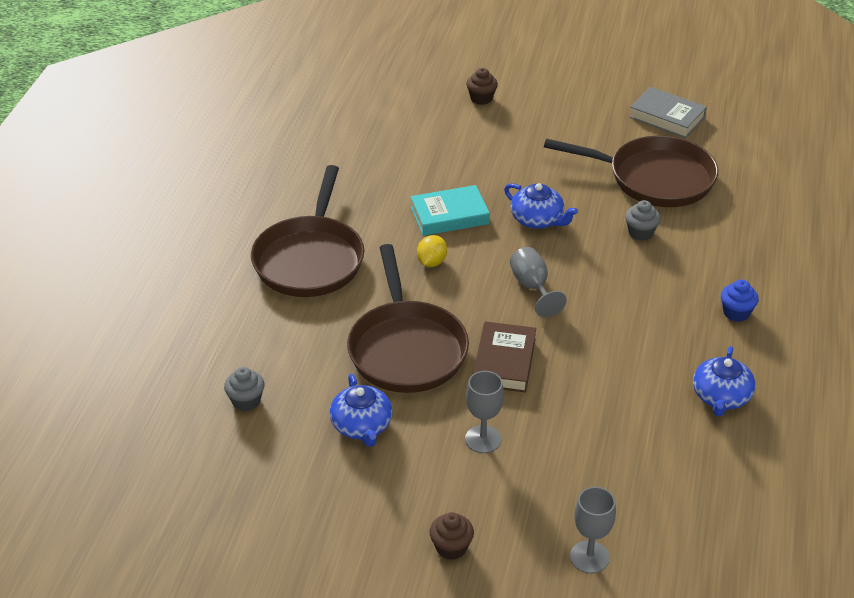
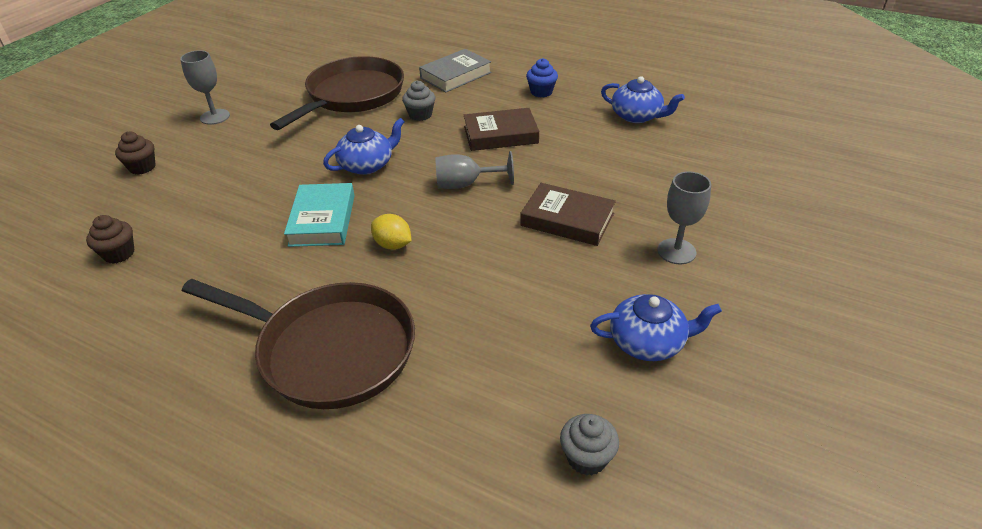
camera: 75 degrees left, 0 degrees up
brown pan [347,244,469,393] -> none
brown cupcake [429,512,474,560] -> brown cupcake moved to [86,215,134,264]
grey goblet [570,487,616,573] -> grey goblet moved to [180,50,230,125]
grey book [629,87,707,138] -> grey book moved to [419,49,492,92]
none -> brown book [464,108,539,151]

